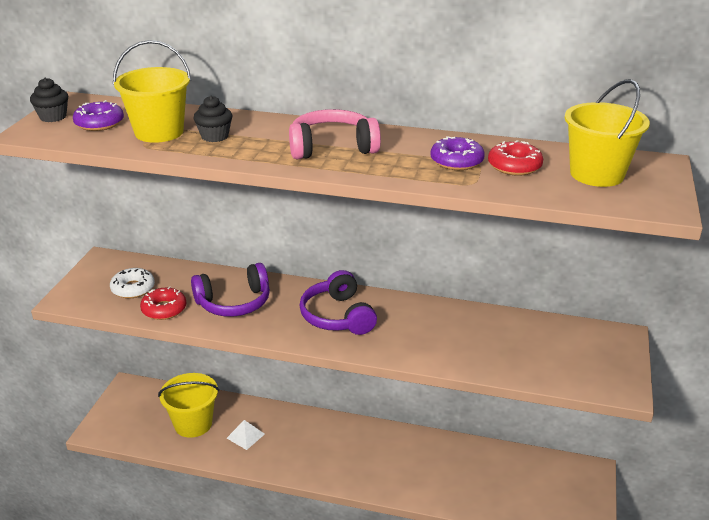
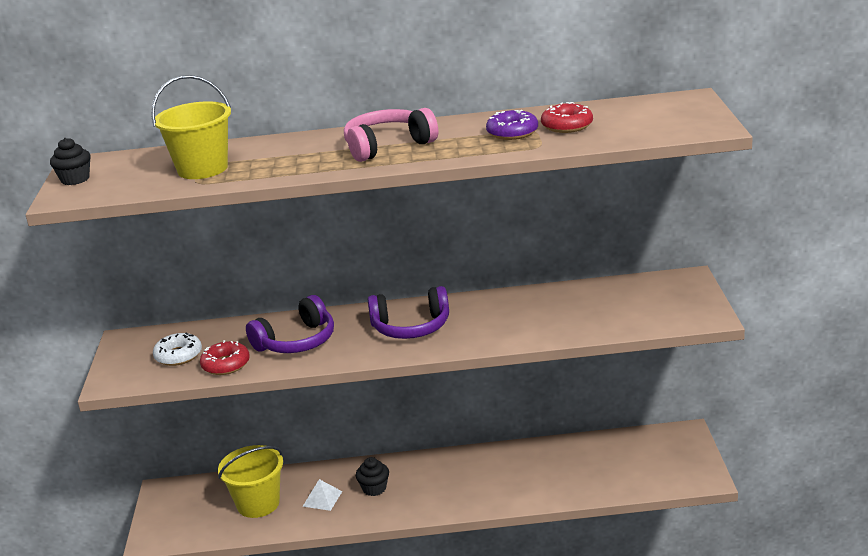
camera: 15 degrees left, 5 degrees down
purple donut [73,100,124,131] -> none
black cupcake [193,96,232,142] -> black cupcake moved to [356,457,389,496]
purple headphones [299,270,377,335] -> purple headphones turned 60 degrees counterclockwise [368,286,449,339]
yellow bucket [565,79,650,187] -> none

